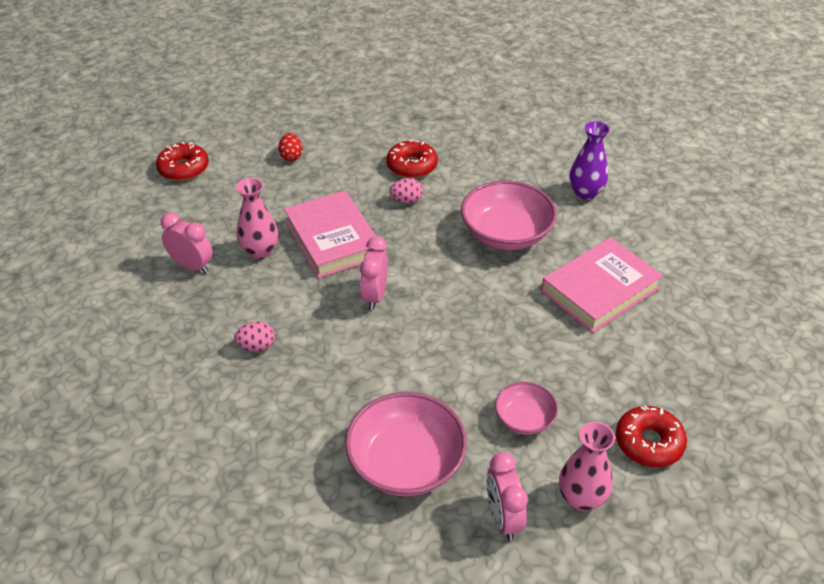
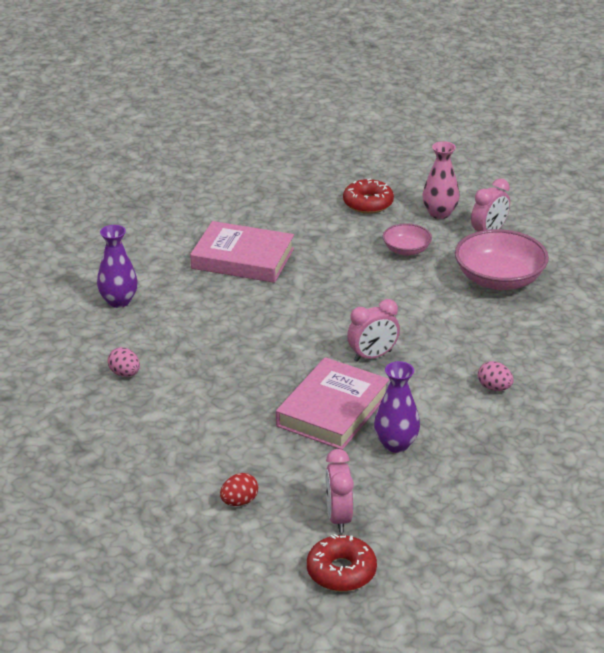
camera: 125 degrees left, 10 degrees down
pink clock [161,213,213,273] -> pink clock moved to [326,449,354,533]
pink vase [236,178,278,259] -> purple vase [374,361,420,453]
red donut [387,139,438,178] -> none
pink egg [389,178,423,204] -> pink egg moved to [108,347,140,377]
pink bowl [461,180,557,250] -> none

